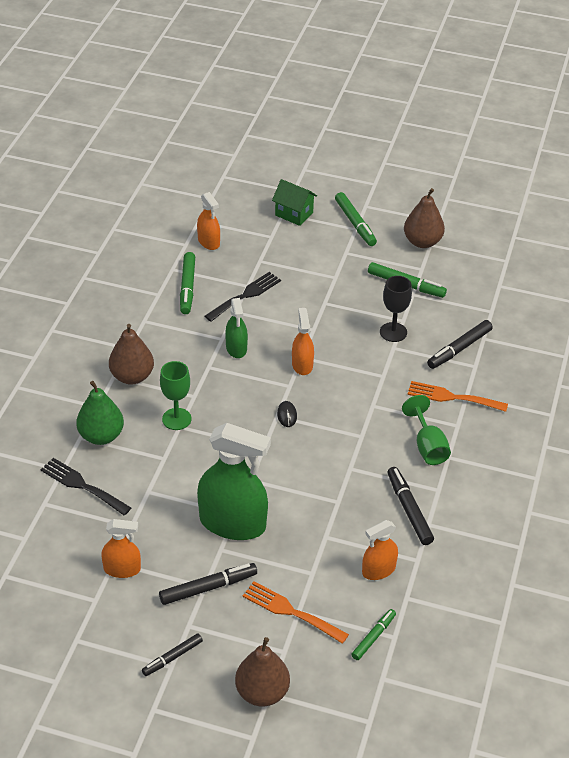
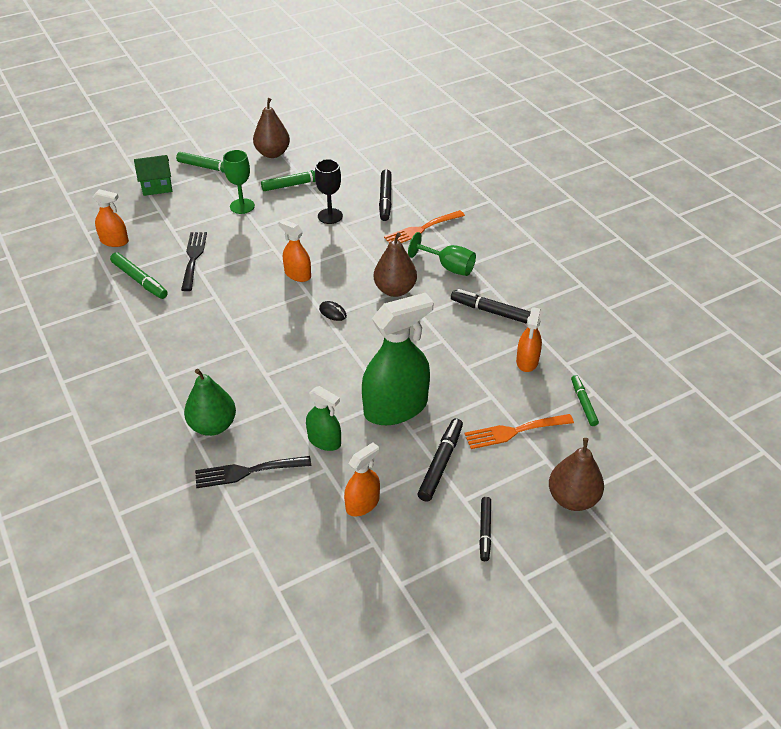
camera: 45 degrees left, 0 degrees up
brown pear [109,324,154,385] -> brown pear moved to [374,233,417,297]
green goblet [160,361,192,430] -> green goblet moved to [223,150,255,214]
green spray bottle [225,298,248,358] -> green spray bottle moved to [306,386,341,451]

